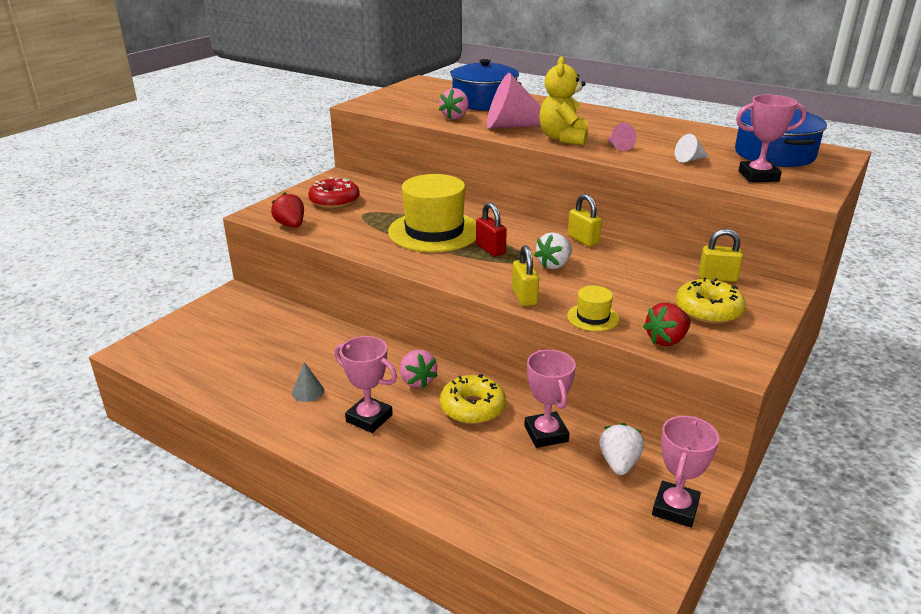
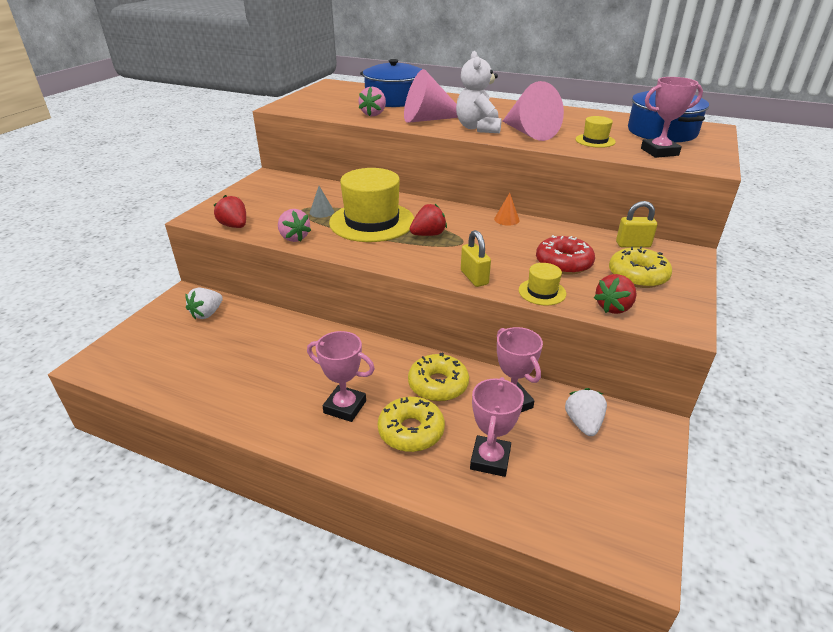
camera: 10 degrees left, 5 degrees up
grey cone [292,362,324,402] -> grey cone moved to [310,186,334,218]
red donut [308,177,360,209] -> red donut moved to [536,235,595,275]
pink strawberry [400,350,438,388] -> pink strawberry moved to [278,209,311,242]
red padlock [476,202,507,256] -> red strawberry [410,204,447,236]
white strawberry [534,232,572,269] -> white strawberry moved to [185,288,223,319]
yellow teddy bear [539,57,588,146] -> white teddy bear [456,51,501,133]
yellow padlock [568,194,602,247] -> orange cone [494,193,520,226]
pink cone [608,123,636,151] -> pink cone [502,81,564,141], size x2.20
pink trophy [652,416,719,527] -> pink trophy moved to [470,377,524,477]
white cone [675,134,709,163] -> yellow hat [575,116,616,148]
none -> yellow donut [378,397,445,452]

